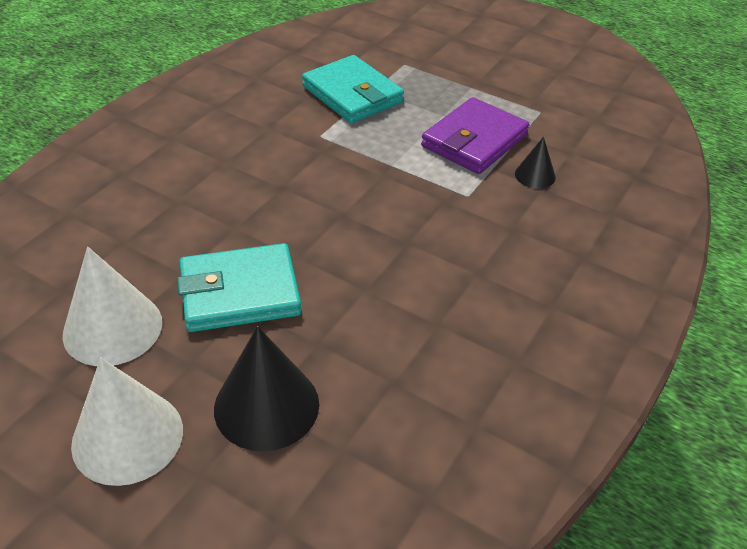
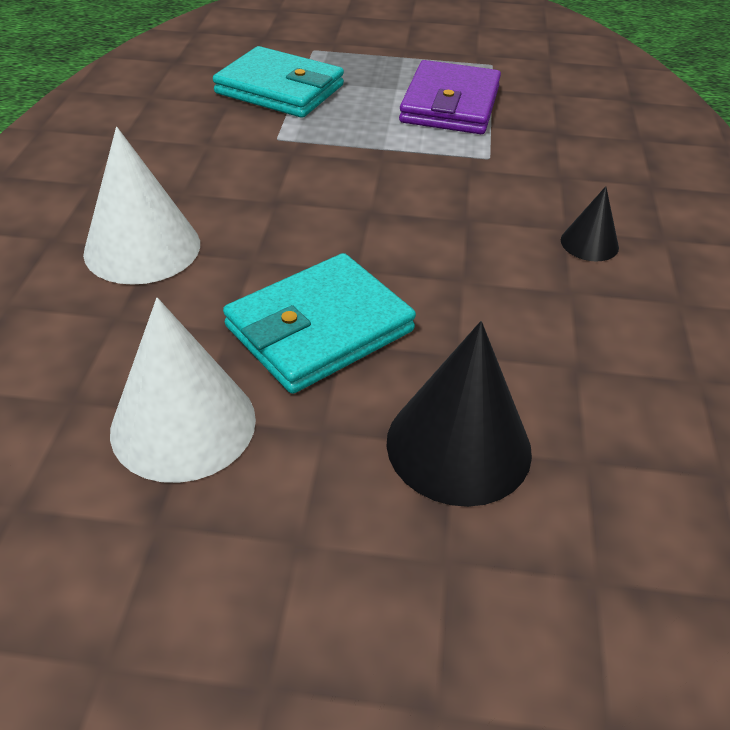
camera: 25 degrees left, 0 degrees up
white cone [71,358,183,486] -> white cone moved to [83,127,200,285]
black cone [515,137,556,189] -> black cone moved to [561,186,619,261]

